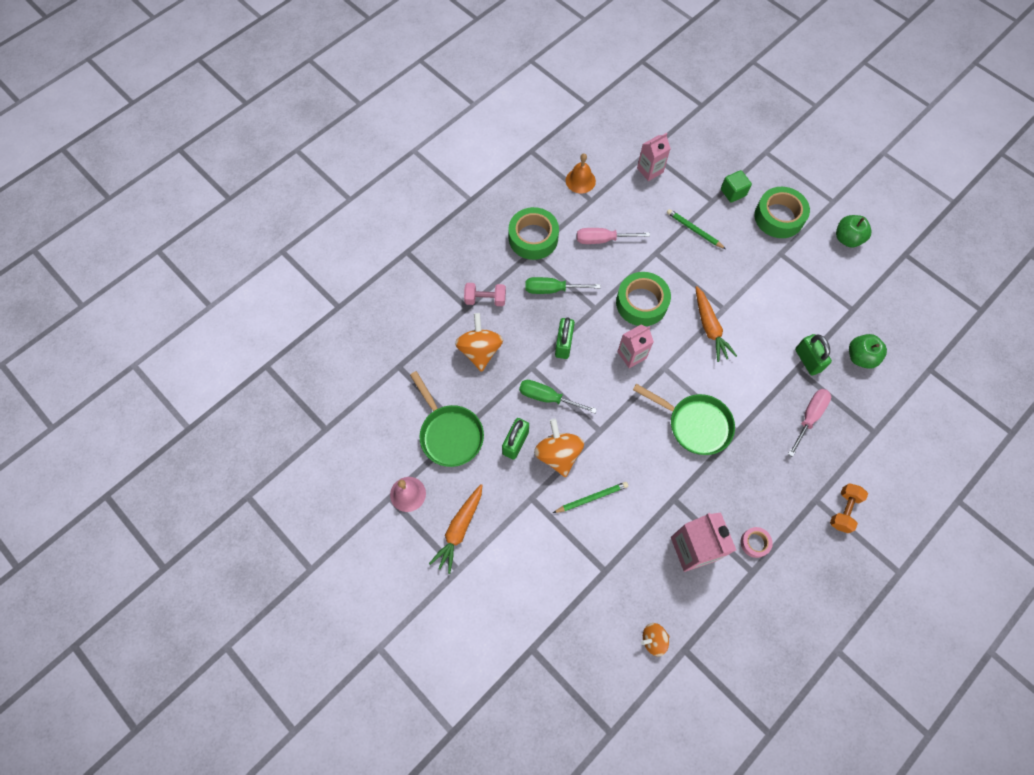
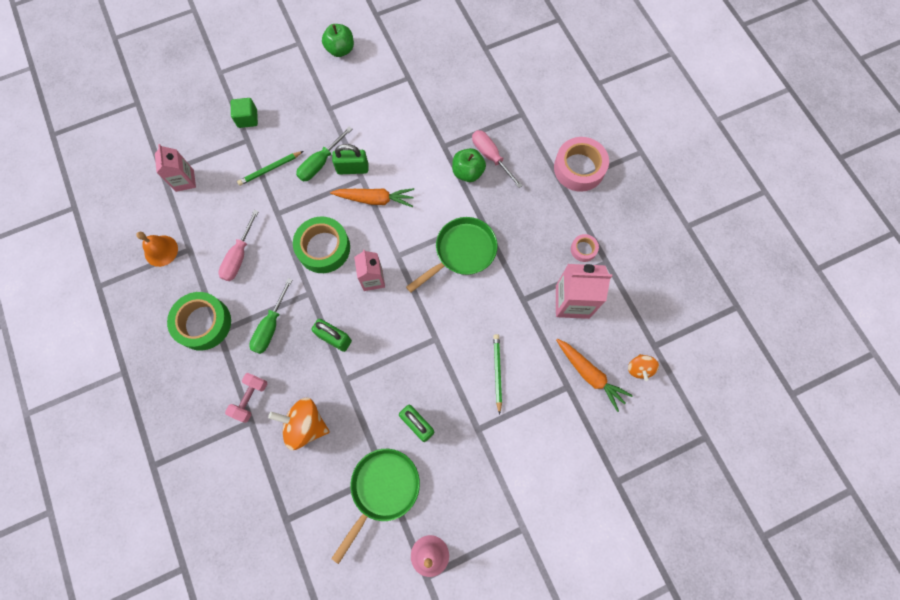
camera: 70 degrees left, 5 degrees up
green pan [410,371,484,467] -> green pan turned 45 degrees counterclockwise [331,449,420,564]
orange carrot [429,484,483,574] -> orange carrot moved to [556,339,633,412]
green screwdriver [519,380,597,413] -> green screwdriver moved to [296,127,352,181]
orange spinning top [534,419,584,477] -> none
green tape [754,187,810,238] -> none
green padlock [795,334,832,375] -> green padlock moved to [332,144,368,175]
orange dumbbell [830,483,868,533] -> pink tape [554,137,609,192]
green apple [849,334,887,369] -> green apple moved to [452,148,486,182]

